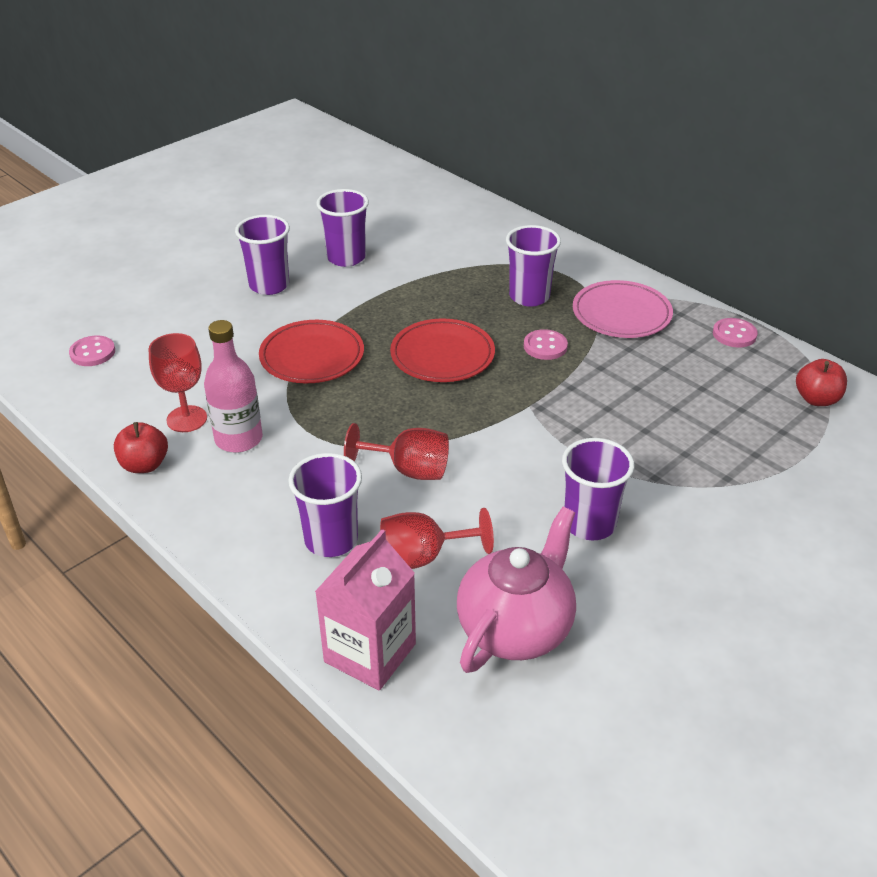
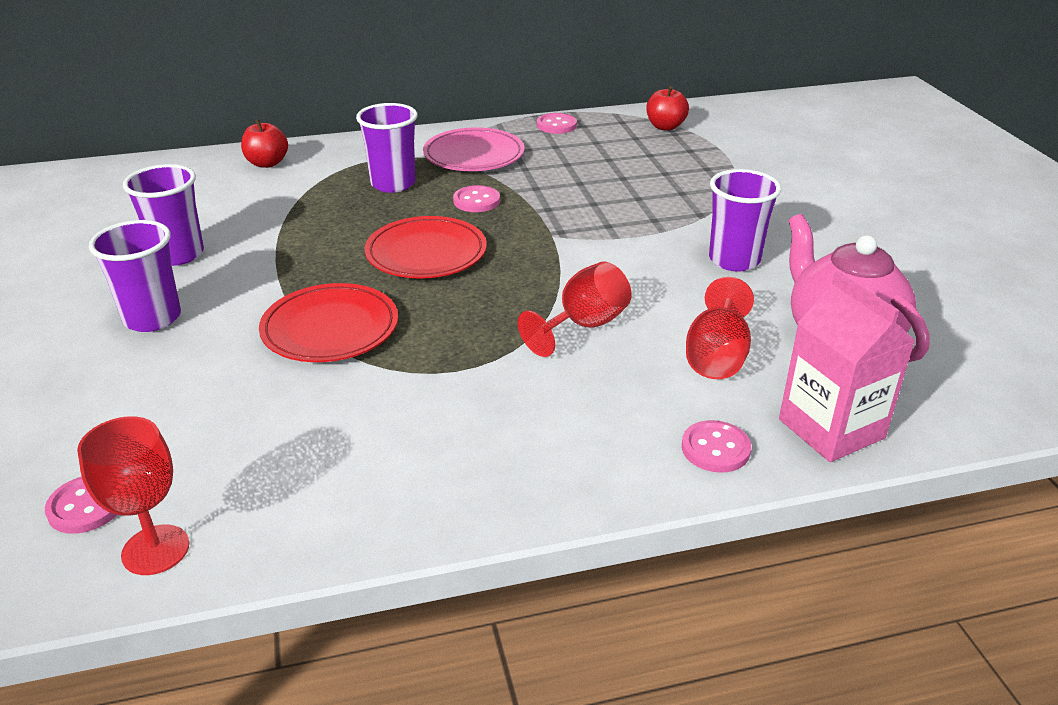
camera: 60 degrees left, 5 degrees down
red apple [114,422,168,473] -> red apple moved to [241,119,288,168]
red goblet [149,333,207,432] -> red goblet moved to [77,416,189,575]
pink bottle [204,320,263,453] -> none
purple cup [288,453,362,557] -> none
none -> pink button [682,420,751,473]

